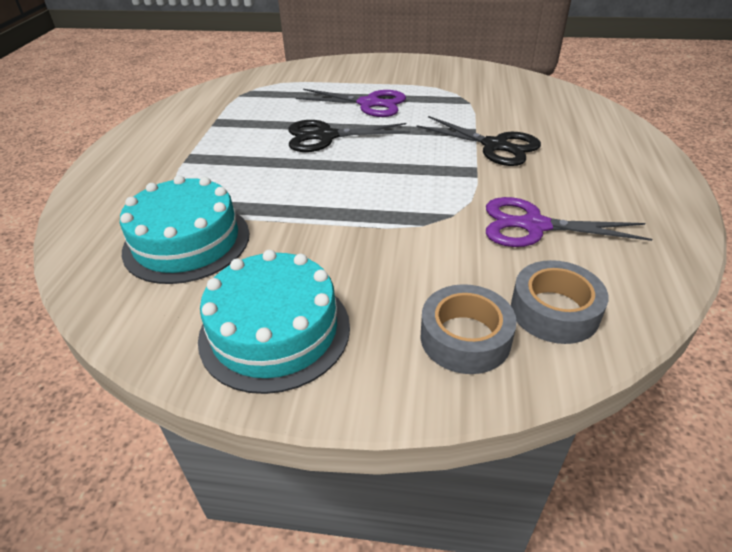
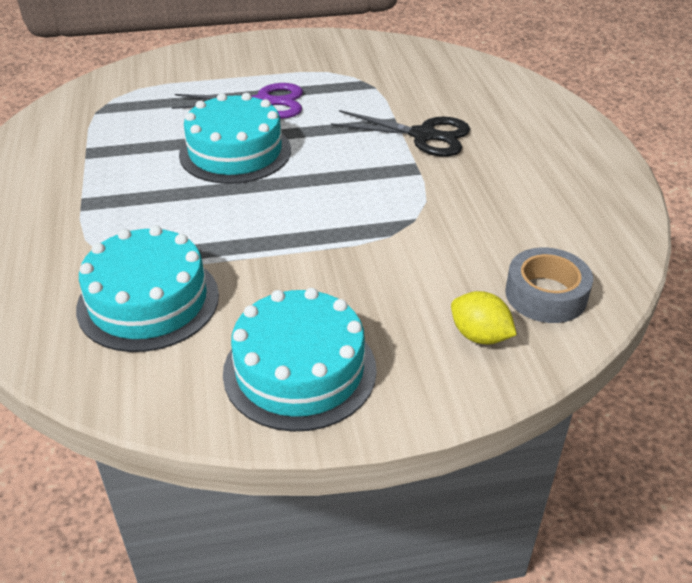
camera: 20 degrees left, 0 degrees up
black scissors [288,120,410,152] -> turquoise cake [179,93,291,184]
grey tape [421,284,517,374] -> yellow lemon [451,291,517,344]
purple scissors [486,197,653,247] -> none

